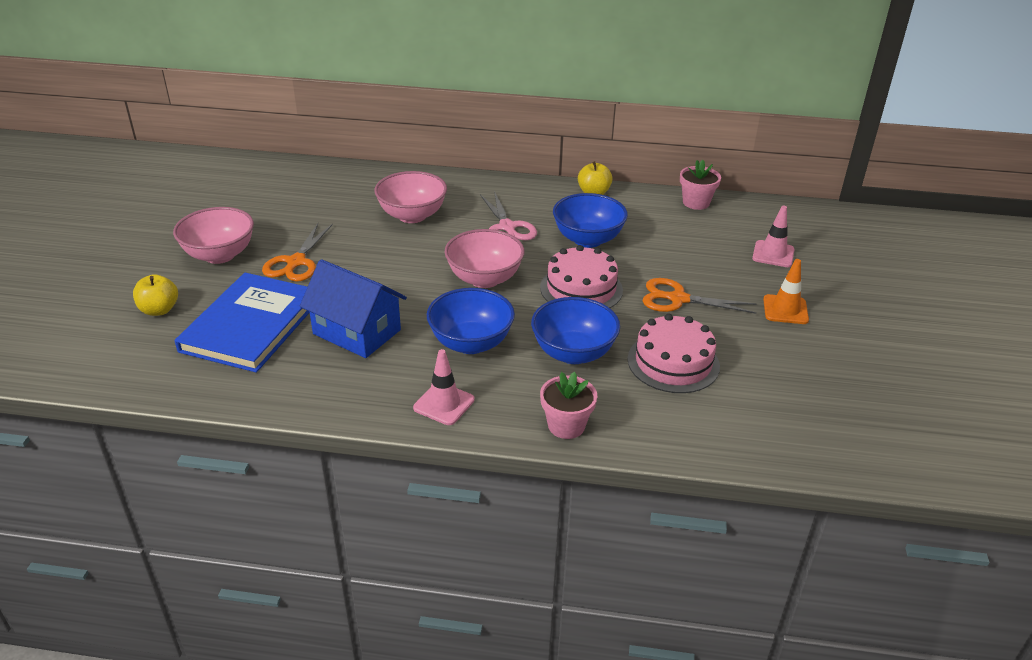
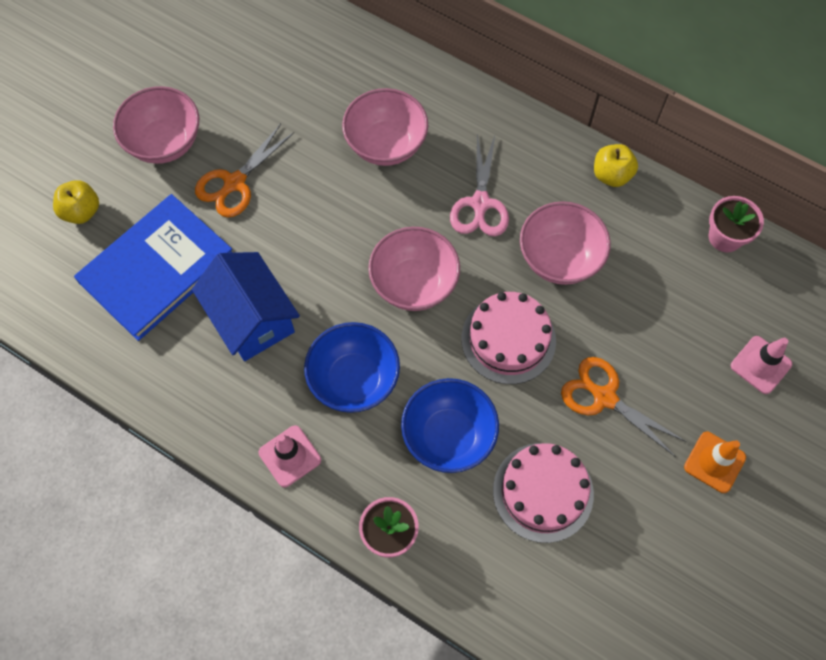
camera: 25 degrees right, 30 degrees up
blue bowl [553,193,628,248] -> pink bowl [520,201,611,285]

